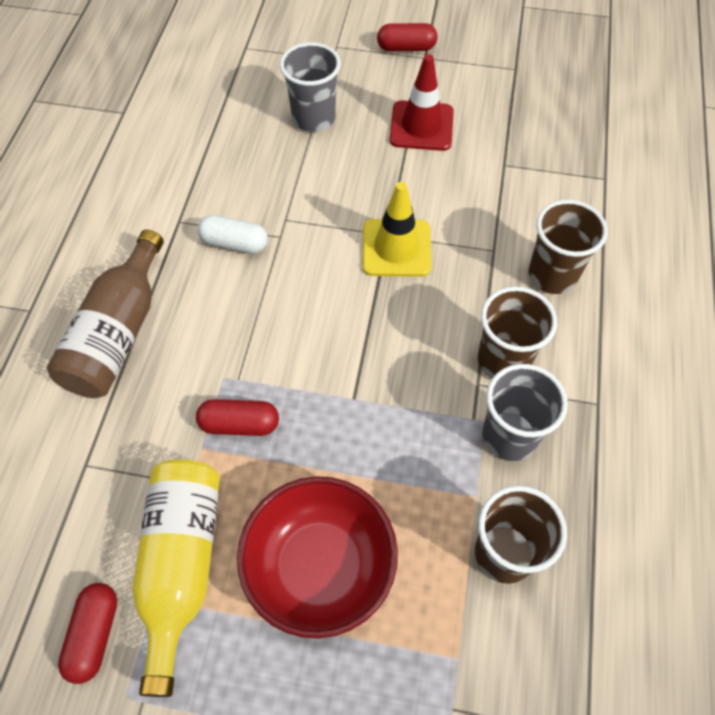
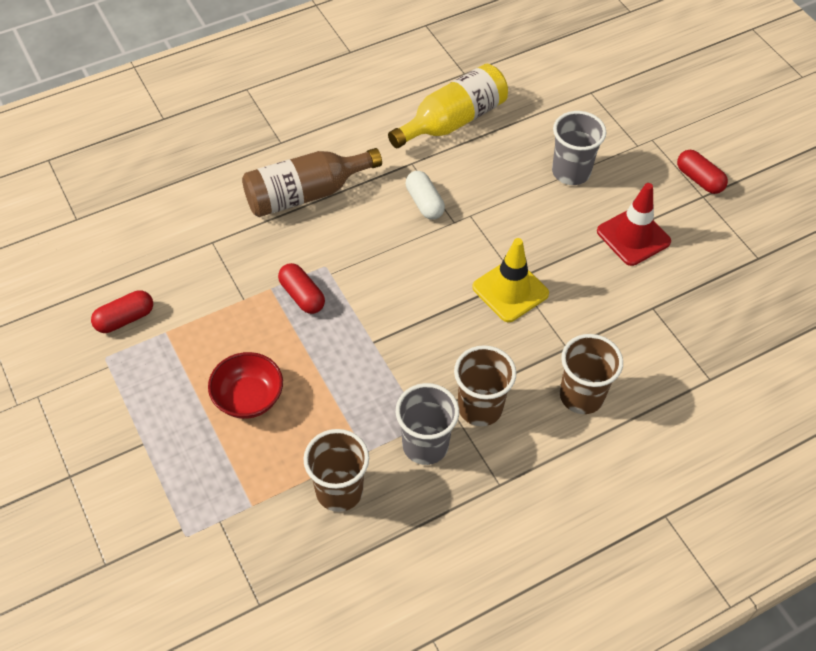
camera: 50 degrees right, 5 degrees down
yellow bottle [132,459,220,697] -> yellow bottle moved to [388,64,508,148]
red bowl [237,476,398,639] -> red bowl [208,352,283,419], size x0.66

